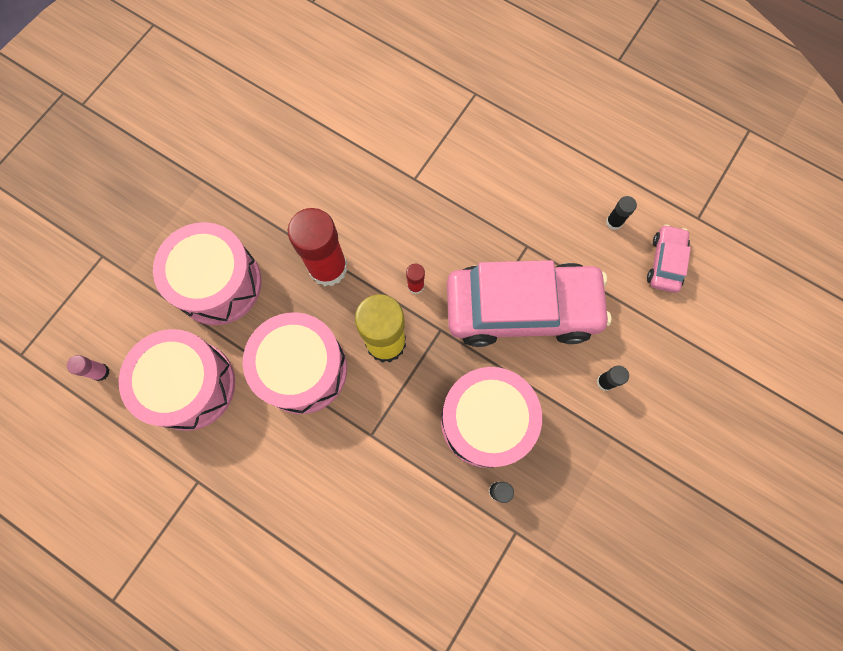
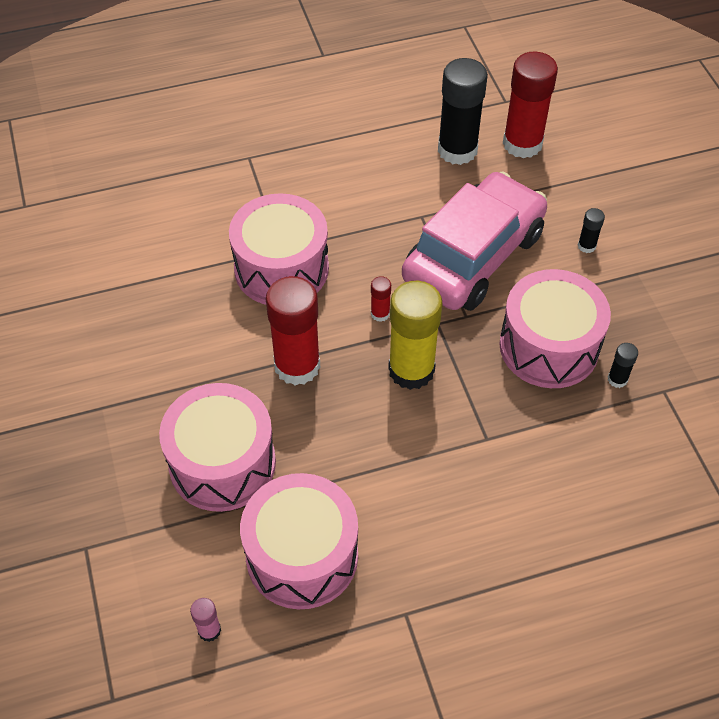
camera: 50 degrees left, 20 degrees down
pink drum [243,312,347,414] -> pink drum moved to [229,193,329,305]
black glue stick [606,196,637,230] -> black glue stick [438,58,488,165], size x2.31
pink car [647,224,691,293] -> red glue stick [503,52,558,158]

